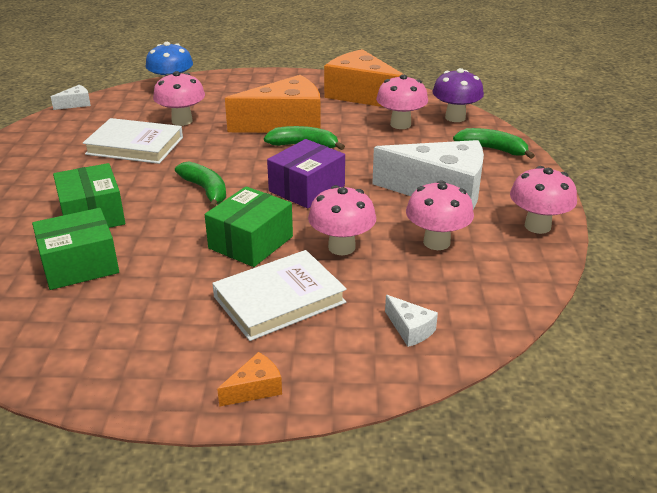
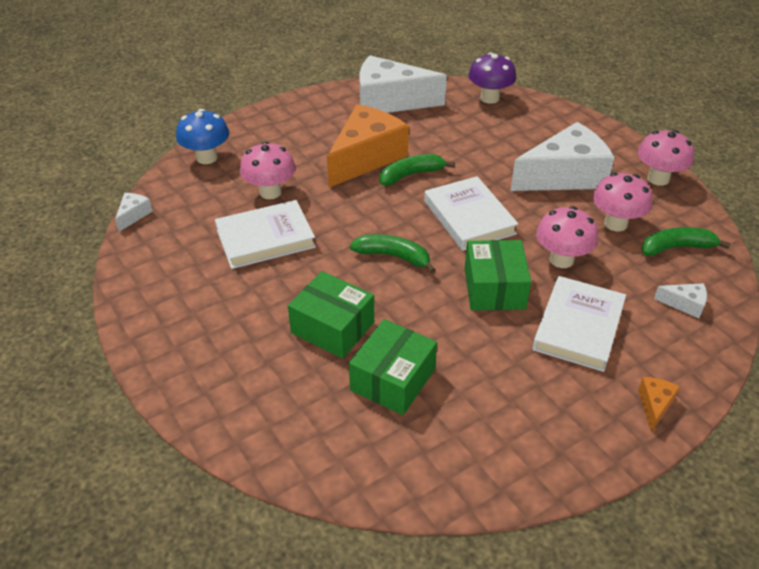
camera: 35 degrees left, 10 degrees up
purple box [267,139,345,209] -> white book [424,176,518,251]
orange cheese [324,49,403,107] -> white cheese [359,55,447,113]
pink mushroom [376,74,428,129] -> none
green banana [453,128,535,159] -> green banana moved to [641,227,731,256]

